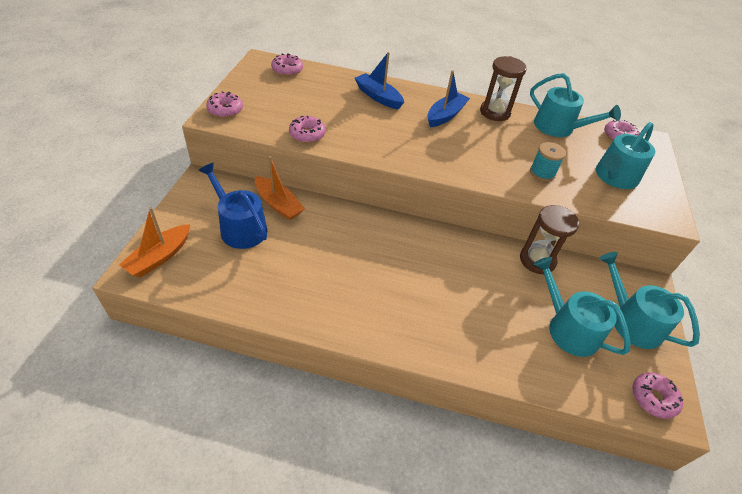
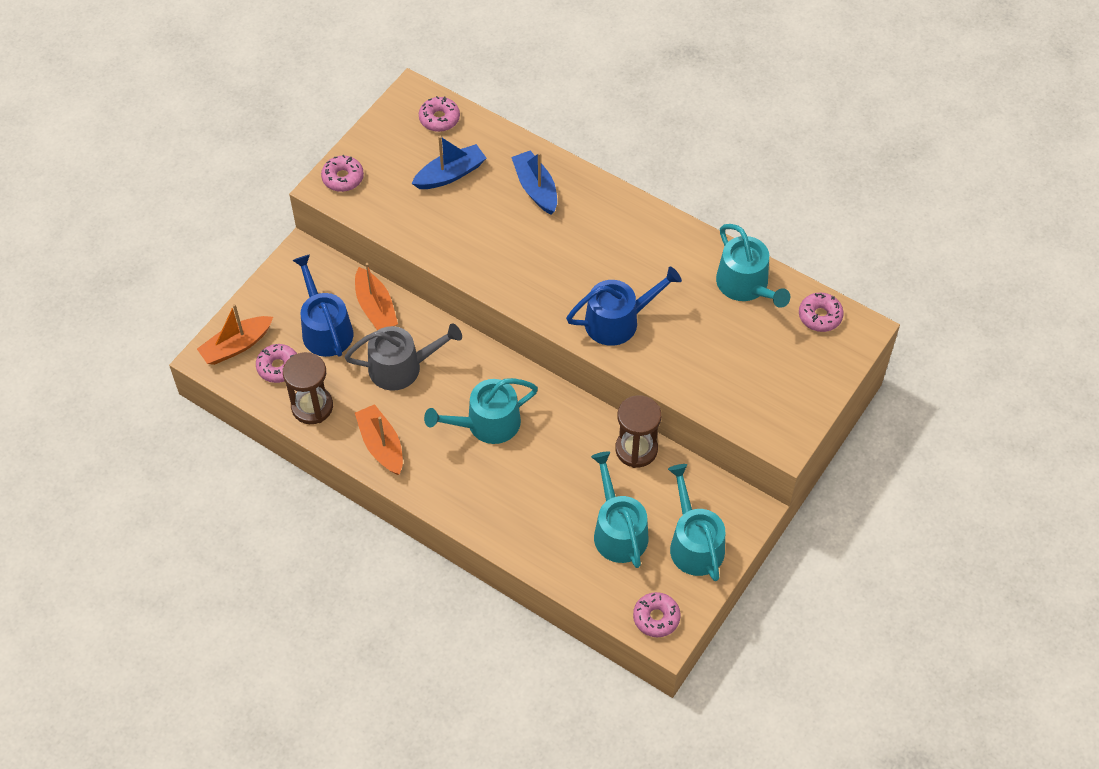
camera: 25 degrees right, 10 degrees up
pink donut [289,116,326,143] -> pink donut moved to [256,344,297,383]
blue boat [427,70,470,127] -> blue boat moved to [411,136,486,189]
brown hourglass [480,56,527,121] -> brown hourglass moved to [283,352,333,424]
turquoise spool [530,142,566,181] -> none
turquoise watering can [596,122,655,189] -> turquoise watering can moved to [424,378,538,444]
none -> grey watering can [344,324,462,391]
none -> orange boat [355,404,403,475]
none -> blue watering can [566,266,682,346]

